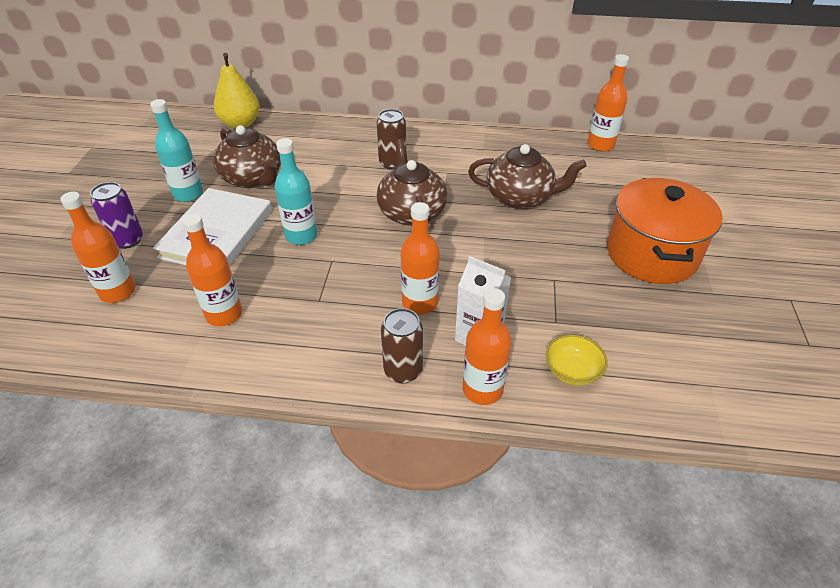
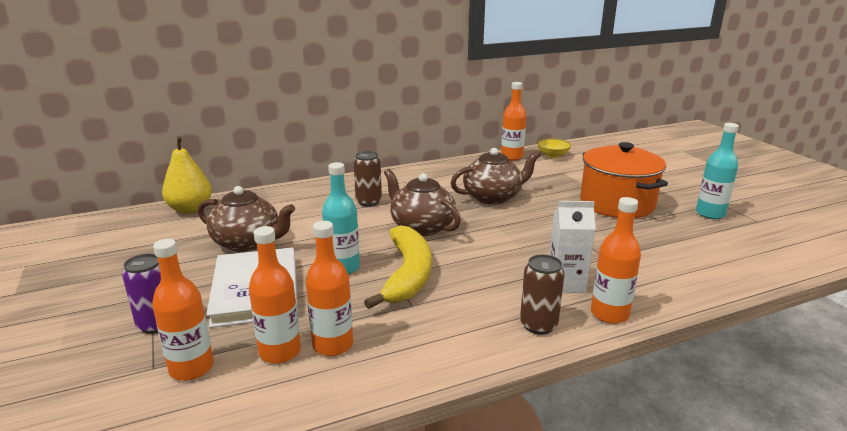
camera: 30 degrees left, 20 degrees down
turquoise bottle [150,99,203,202] -> turquoise bottle moved to [696,123,739,219]
orange bottle [400,202,440,314] -> orange bottle moved to [249,226,301,364]
yellow bowl [546,335,608,386] -> yellow bowl moved to [537,139,571,158]
none -> yellow banana [364,225,431,309]

